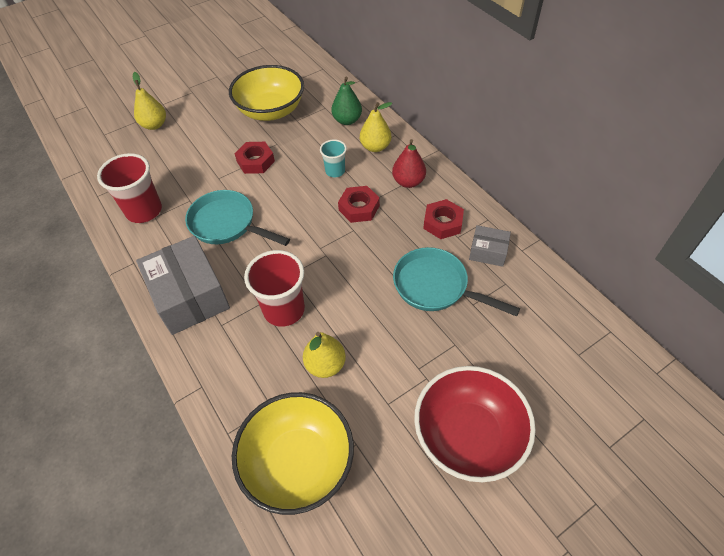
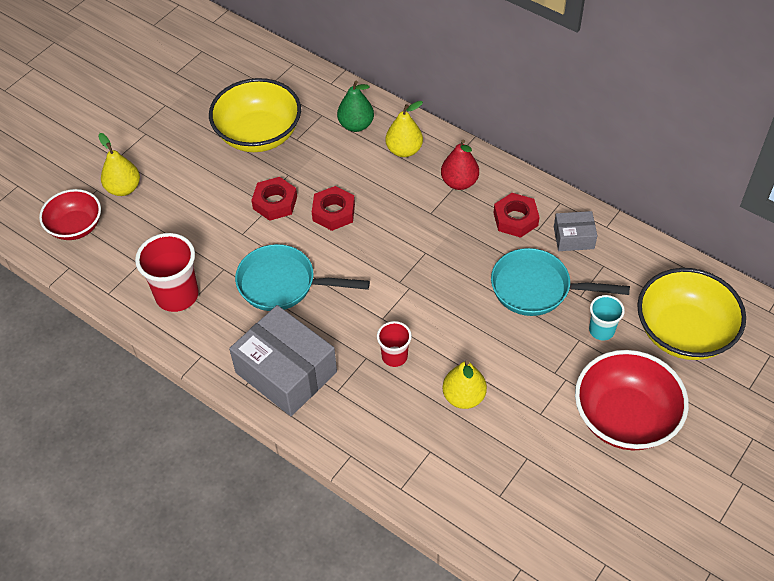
camera: 20 degrees left, 0 degrees up
yellow bowl [232,392,354,515] -> yellow bowl moved to [637,268,746,360]
red cup [244,250,305,327] -> red cup [377,321,412,367], size x0.57
turquoise cup [320,139,347,177] -> turquoise cup moved to [589,295,625,341]
red nut [338,186,380,223] -> red nut moved to [312,186,355,231]
none -> red bowl [39,189,101,240]

